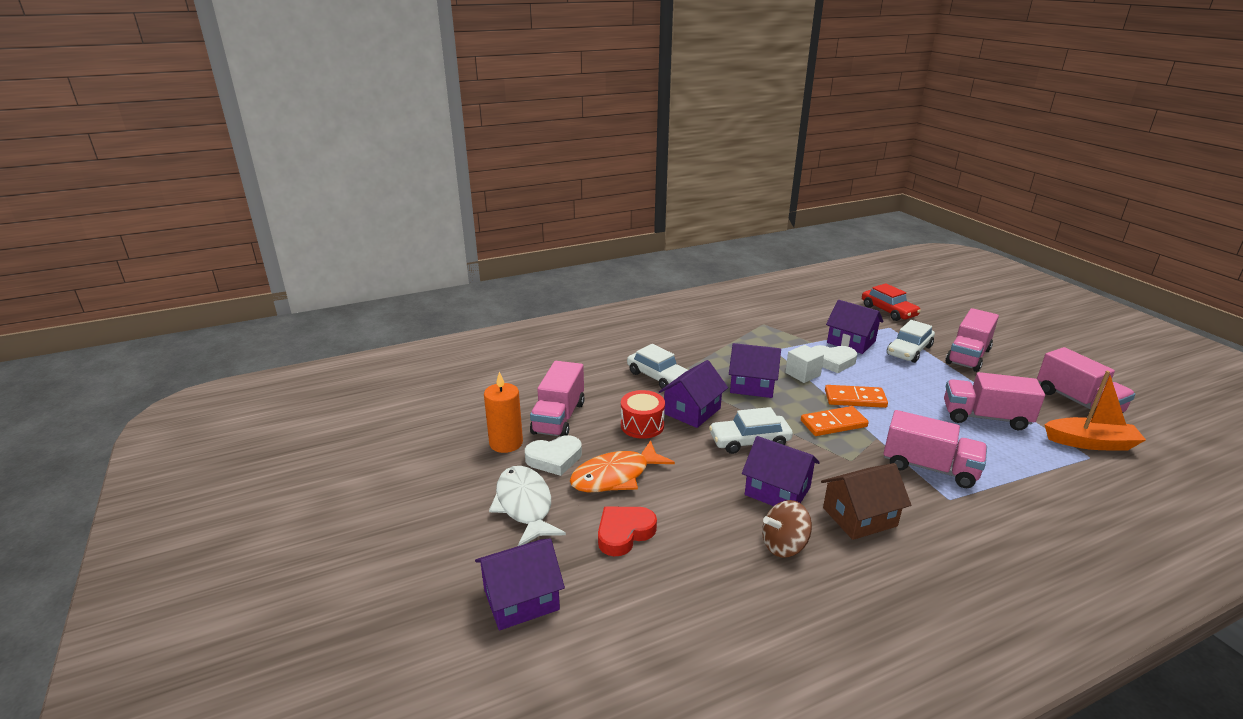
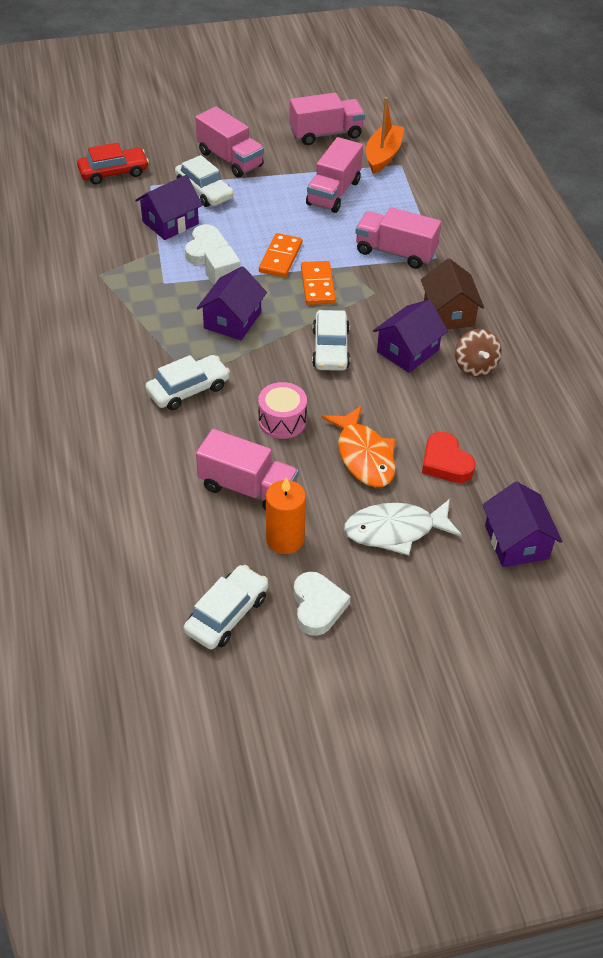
camera: 80 degrees left, 20 degrees up
white heart [525,435,582,476] -> white heart moved to [294,572,351,636]
red drum [621,390,665,439] -> pink drum [258,382,307,439]
purple house [659,360,728,428] -> none
pink truck [883,410,987,488] -> pink truck turned 105 degrees counterclockwise [355,207,441,269]
none -> white car [183,565,268,649]

